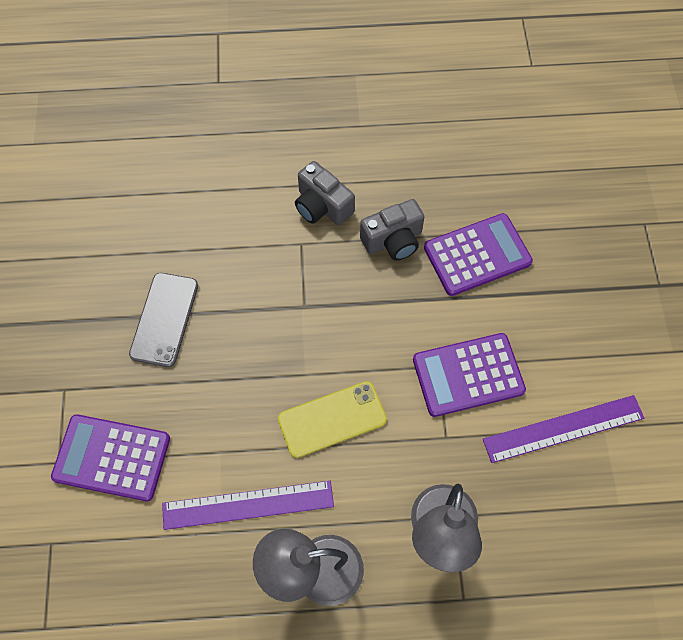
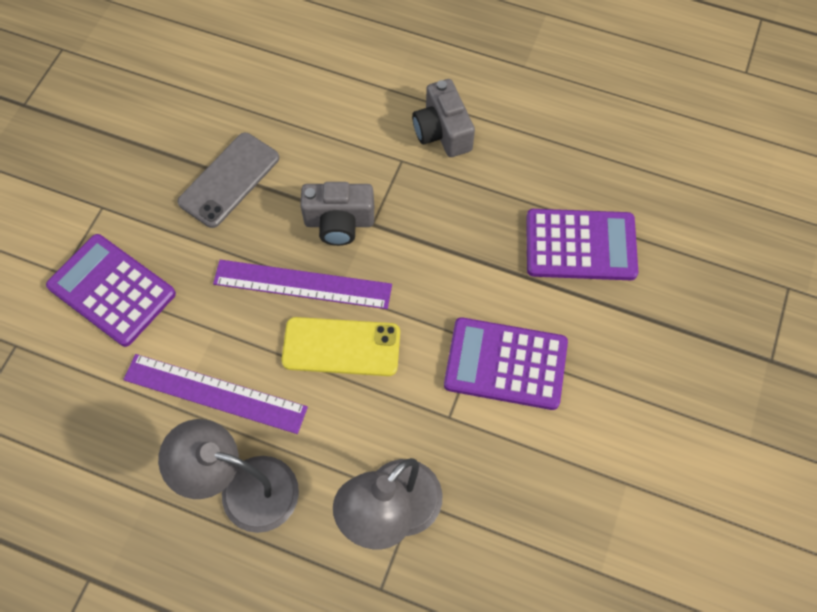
camera: 25 degrees right, 0 degrees up
grey camera [360,199,424,261] -> grey camera moved to [300,182,374,246]
purple ruler [483,395,644,463] -> purple ruler moved to [213,260,392,309]

